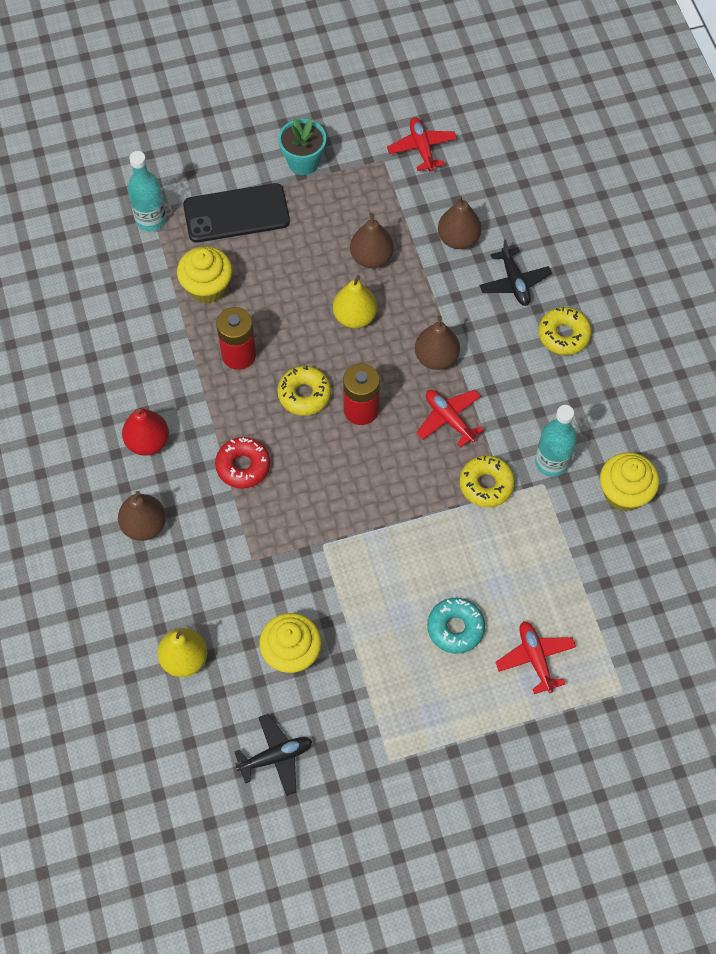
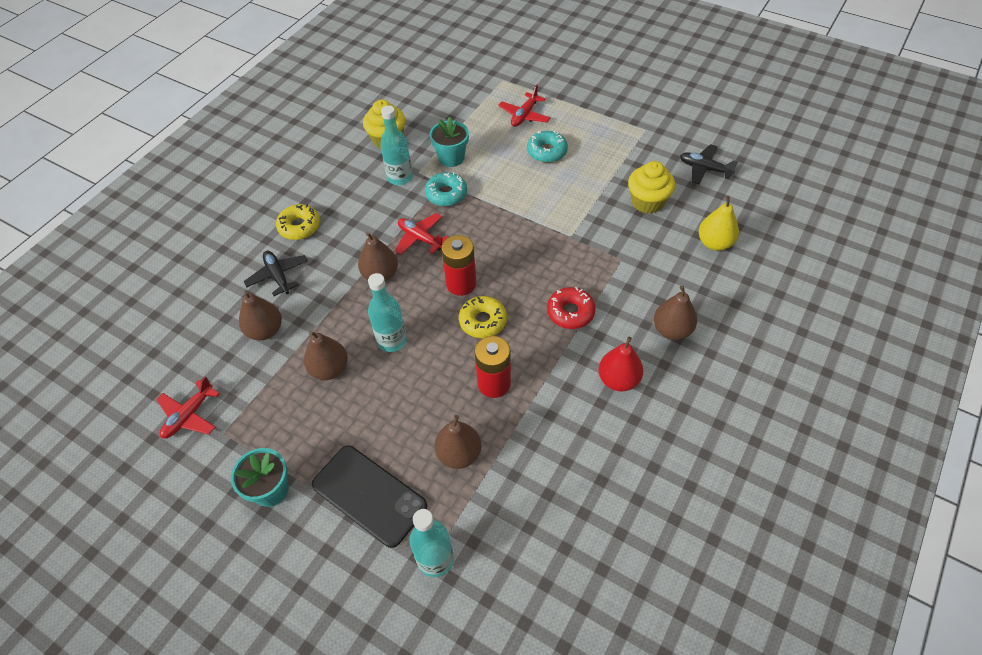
camera: 130 degrees left, 10 degrees down
yellow cupcake [177,246,233,304] -> brown pear [435,415,481,469]
yellow pear [333,275,377,328] -> turquoise bottle [368,273,407,352]
red plane [416,390,484,448] -> red plane turned 120 degrees clockwise [395,213,449,255]
yellow donut [459,455,515,507] -> turquoise donut [425,172,467,206]
black plane [479,239,552,306] -> black plane turned 60 degrees counterclockwise [244,251,308,296]
none -> turquoise flower pot [429,117,469,167]

